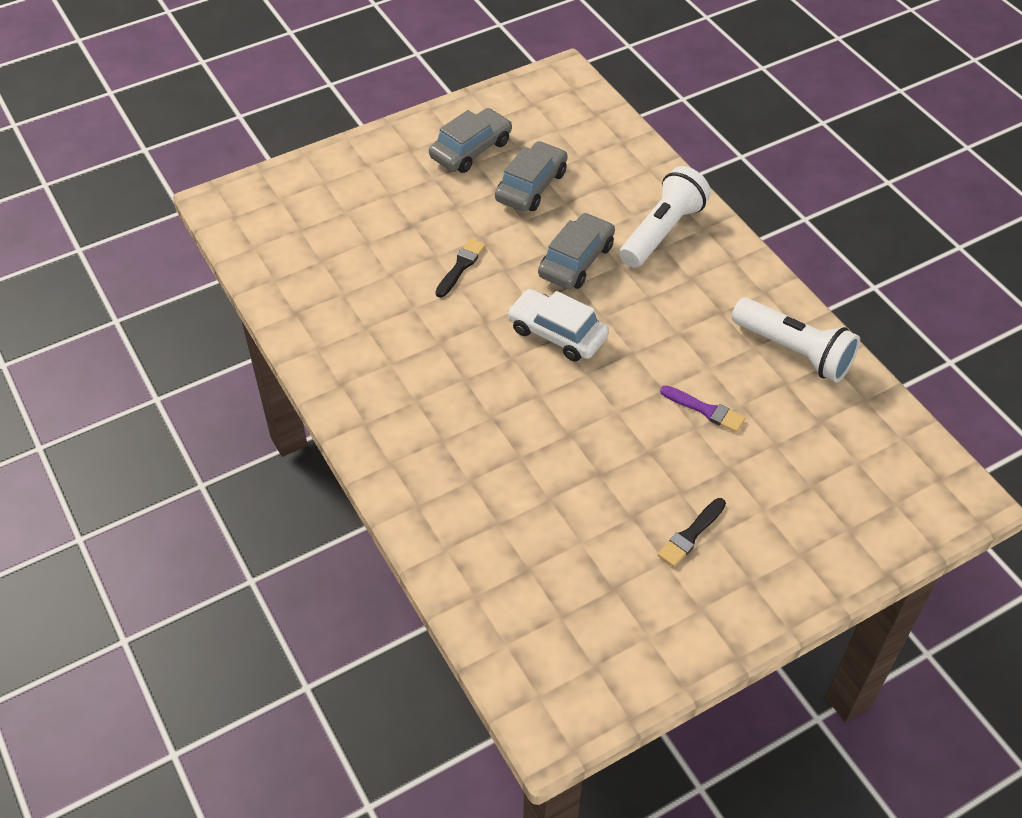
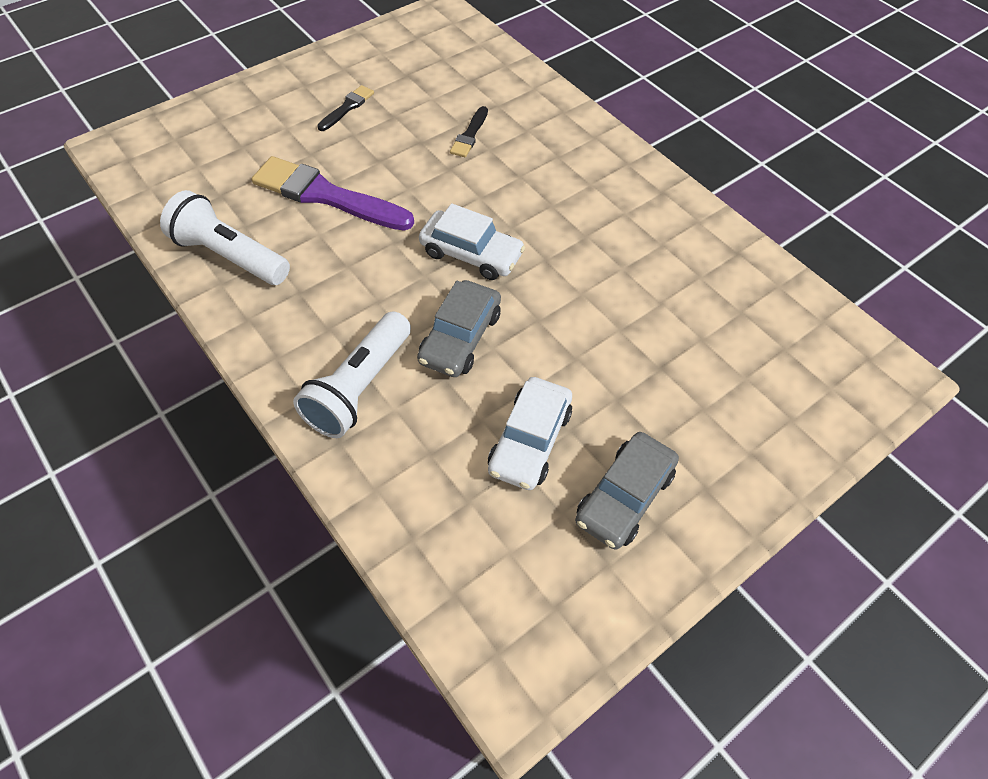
camera: 170 degrees right, 5 degrees up
black brush [435,239,486,298] -> black brush moved to [450,106,488,157]
grey car [495,141,568,212] -> white car [488,377,572,490]
purple brush [660,385,746,432] -> purple brush [252,156,414,231], size x2.08

